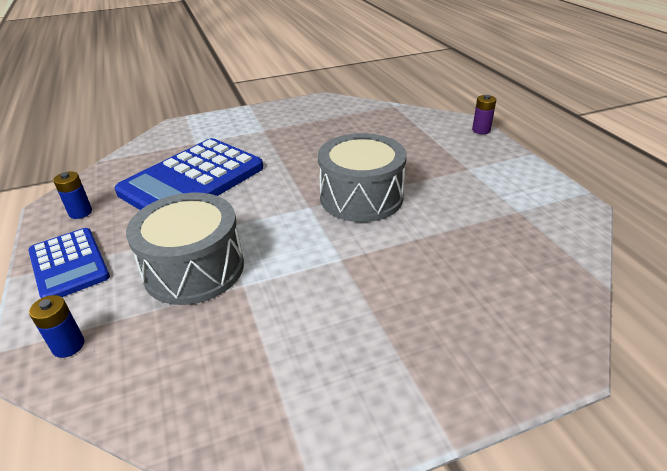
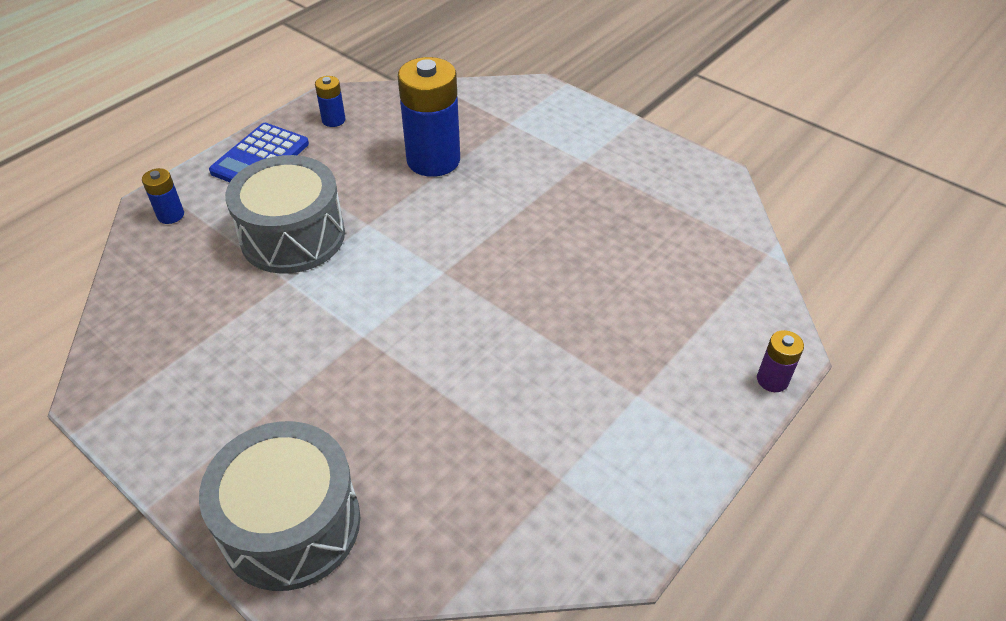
camera: 60 degrees right, 10 degrees up
blue calculator [115,138,263,210] -> blue battery [398,57,460,177]
grey drum [318,133,407,222] -> grey drum moved to [199,421,360,591]

